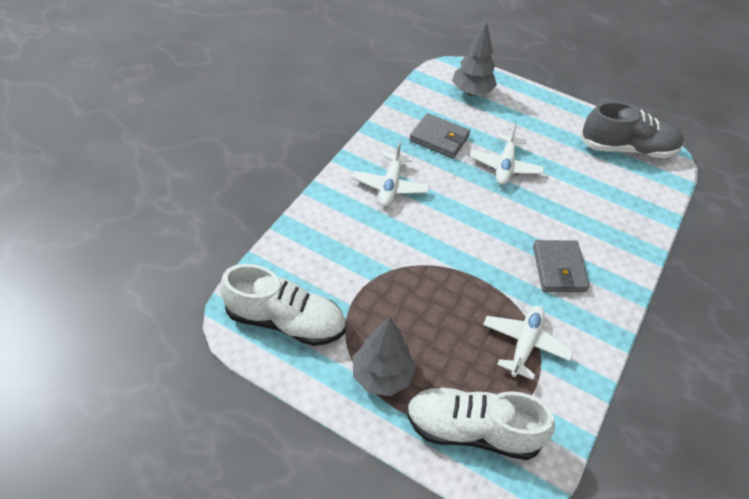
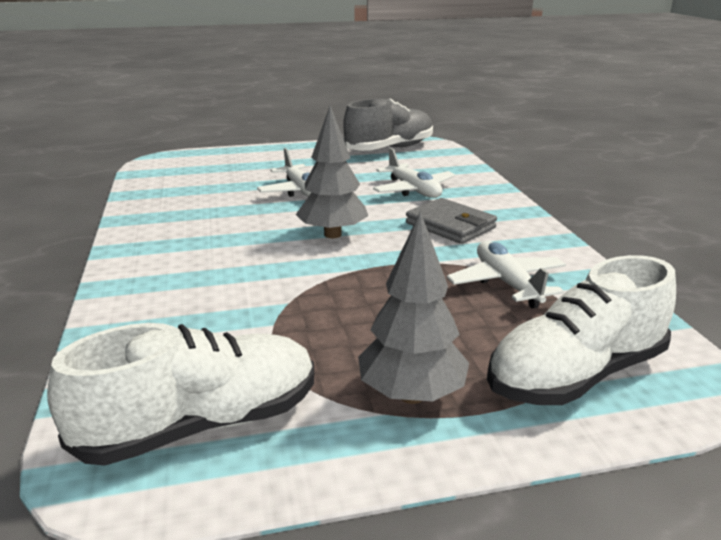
camera: 40 degrees left, 25 degrees down
white plane [353,141,430,207] -> white plane moved to [373,148,455,198]
grey wallet [409,113,470,158] -> none
grey tree [452,22,497,96] -> grey tree moved to [296,106,368,238]

